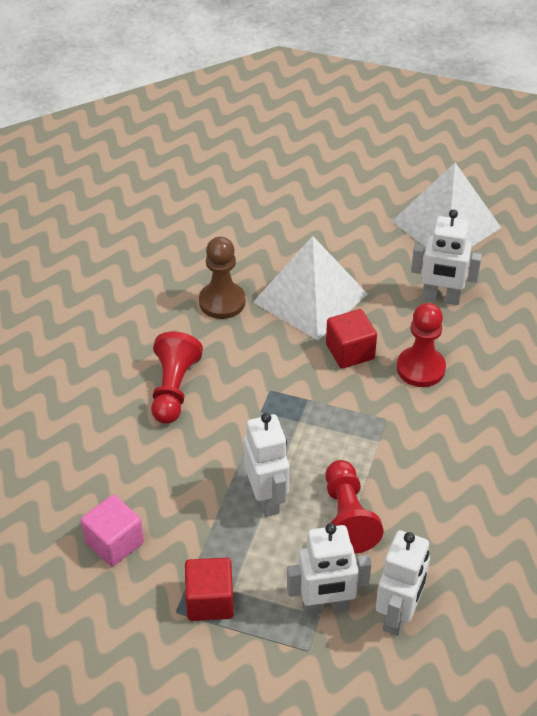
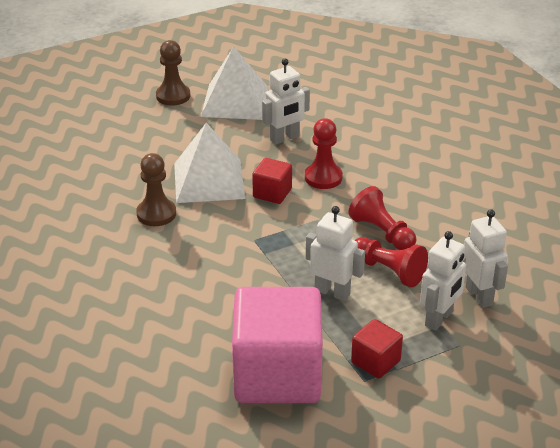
camera: 45 degrees left, 10 degrees down
pink cube [81,495,144,567] -> pink cube [232,287,323,403], size x2.24
red pawn [151,331,203,424] -> red pawn moved to [348,186,416,250]
none -> brown pawn [156,40,190,106]

